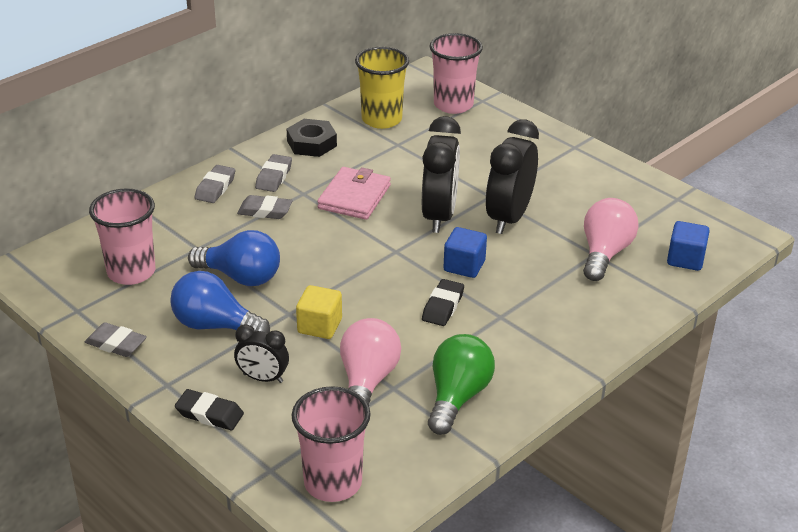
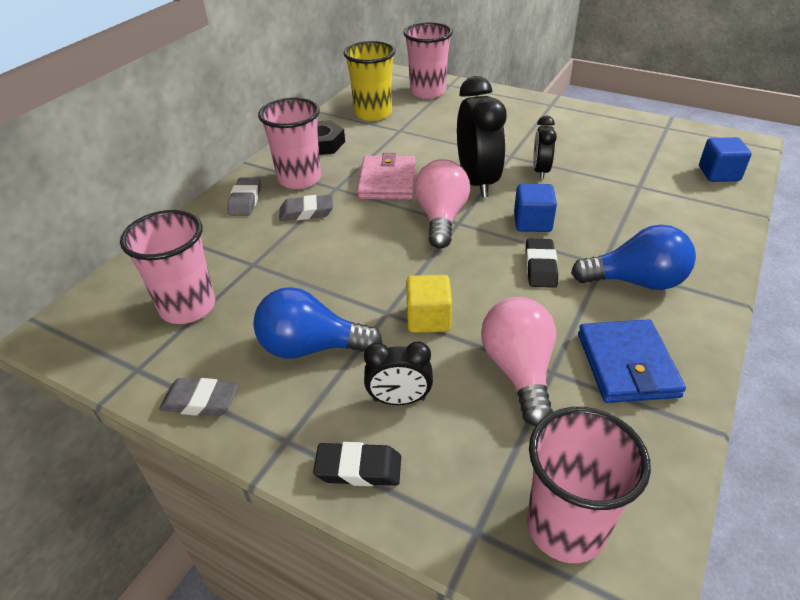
camera: 15 degrees left, 5 degrees up
blue light bulb [188,230,280,286] -> blue light bulb moved to [571,224,696,290]
grey eraser [255,154,292,192] -> pink cup [258,97,321,189]
green light bulb [428,334,495,435] -> blue wallet [578,319,686,403]
black clock [486,119,539,234] -> black clock [533,115,557,179], size x0.55
pink light bulb [583,198,639,281] -> pink light bulb moved to [414,159,470,249]

